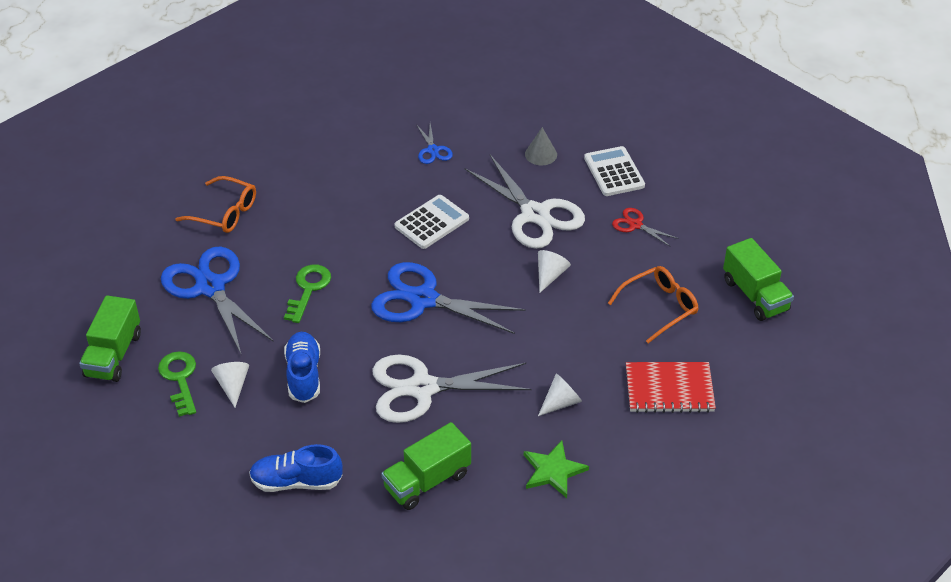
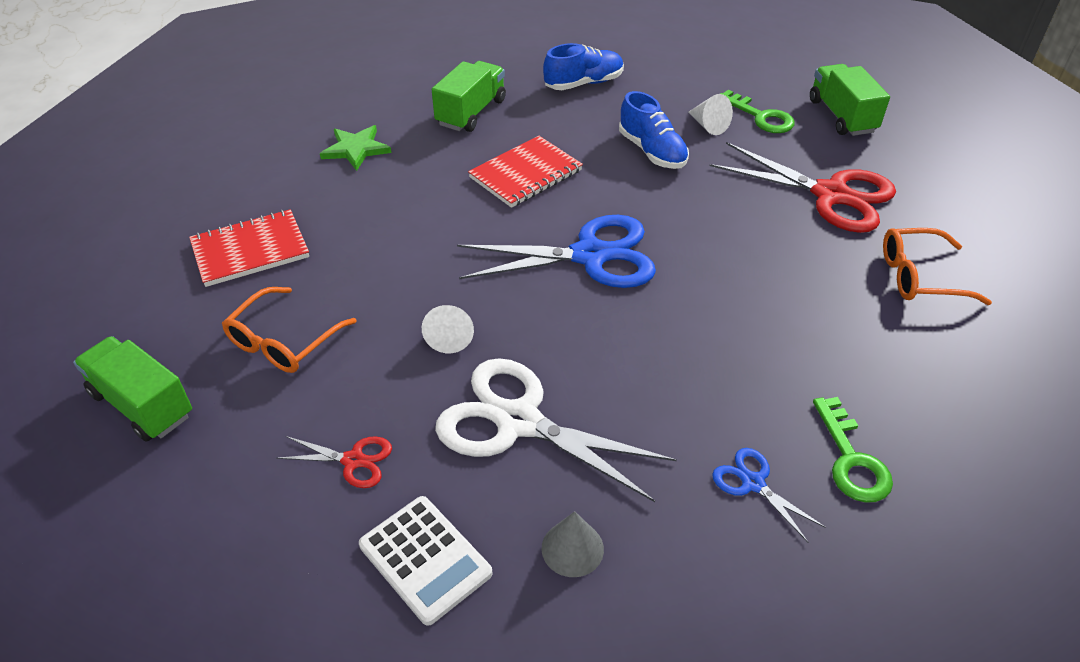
camera: 155 degrees right, 0 degrees up
blue scissors [161,246,274,354] -> red scissors [710,142,896,233]
green key [284,264,331,323] -> green key moved to [813,397,893,503]
white scissors [372,355,532,423] -> red notebook [468,136,583,208]
white calculator [395,195,469,249] -> none
white cone [538,373,582,416] -> none

